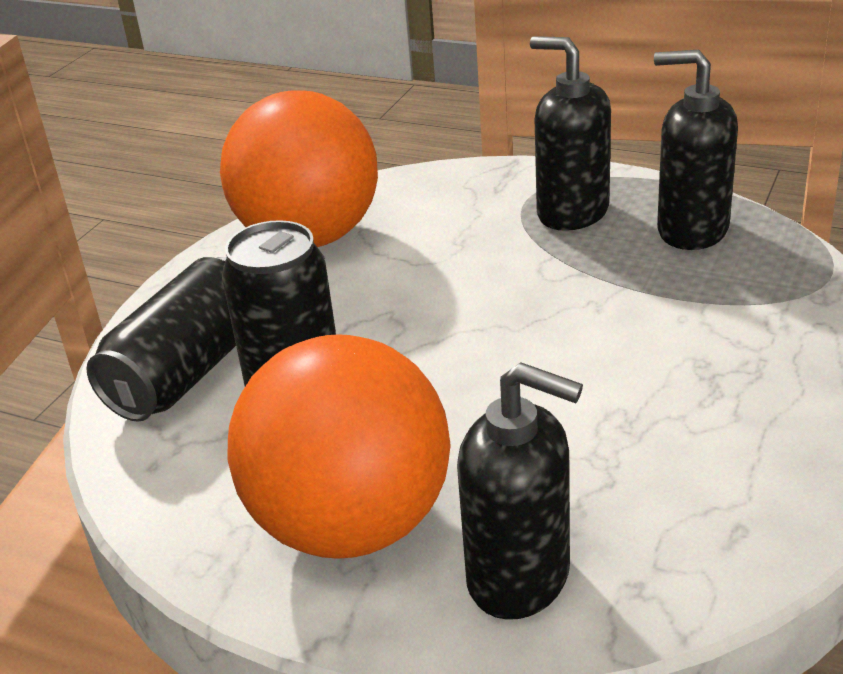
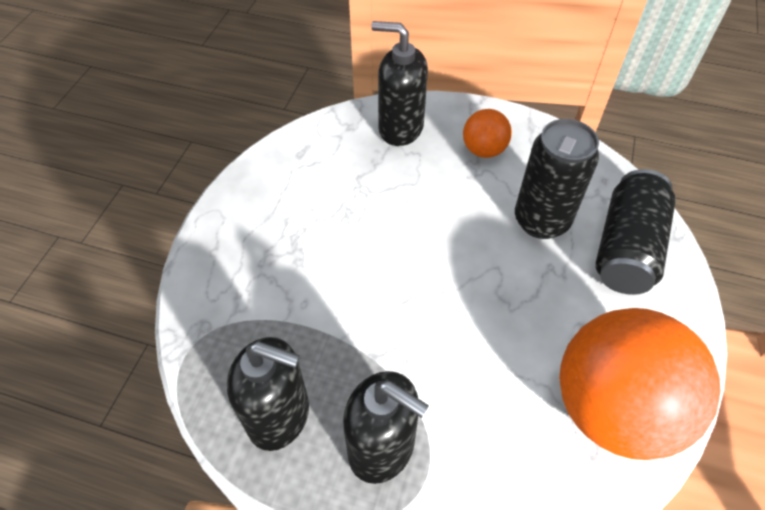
camera: 170 degrees right, 20 degrees up
orange ball [227,334,451,559] -> orange ball [463,109,512,158], size x0.46

